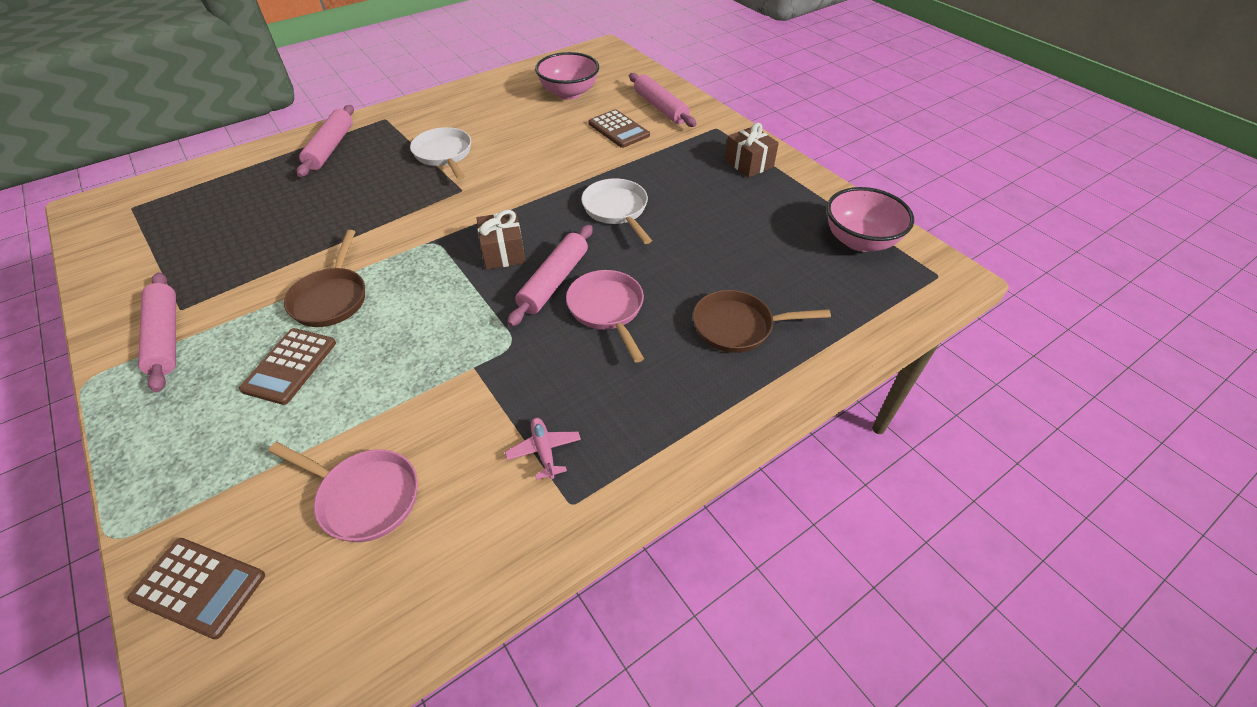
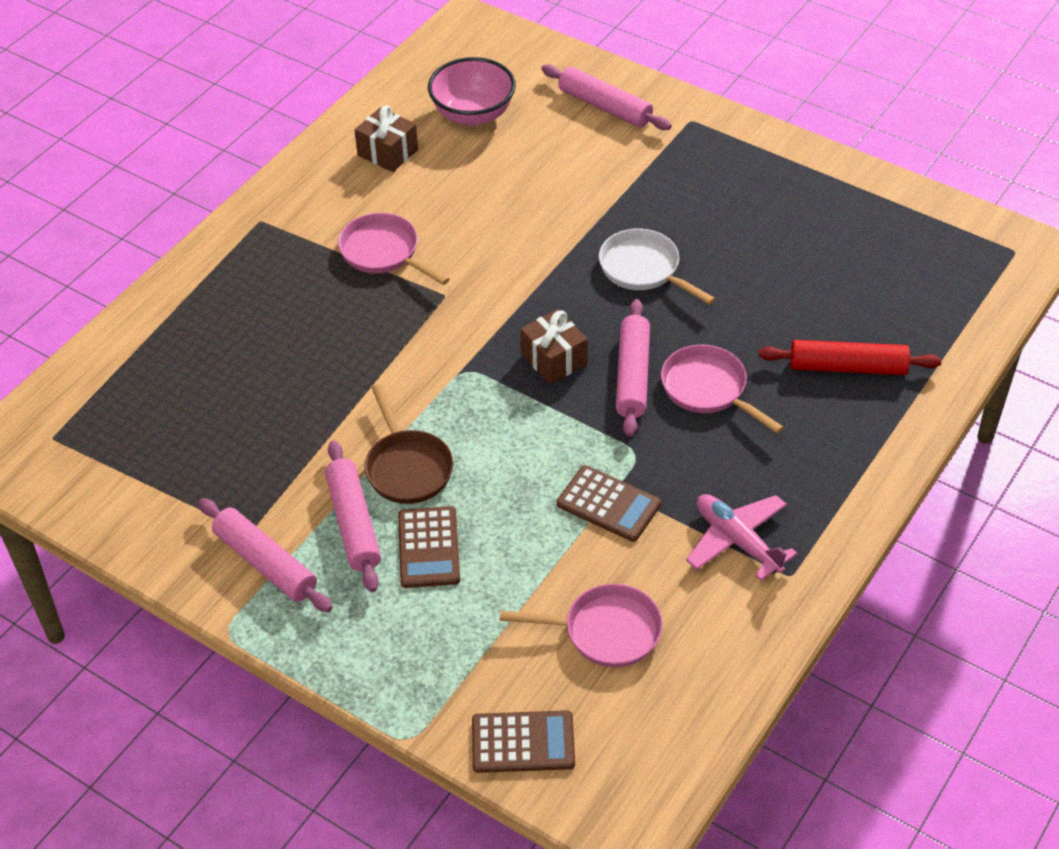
camera: 20 degrees left, 0 degrees up
pink rolling pin [297,105,354,177] -> pink rolling pin moved to [325,441,381,592]
white pan [410,127,471,180] -> pink pan [338,213,449,285]
pink plane [505,418,581,480] -> pink plane [686,494,798,581], size x1.67
brown calculator [588,109,650,148] -> brown calculator moved to [557,465,661,542]
brown pan [693,290,831,353] -> red rolling pin [759,340,941,375]
brown gift [725,123,779,178] -> brown gift moved to [354,105,418,172]
pink bowl [827,187,914,252] -> none

